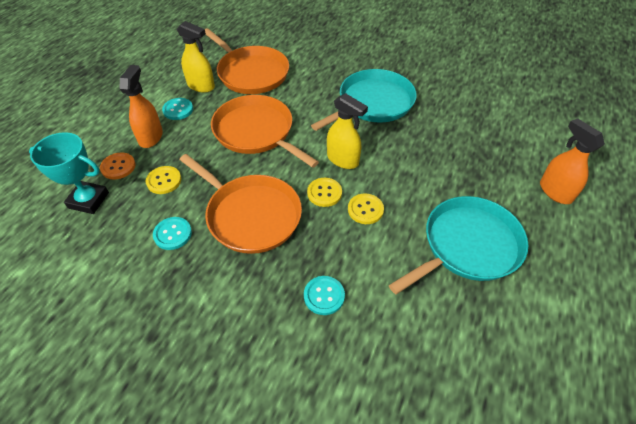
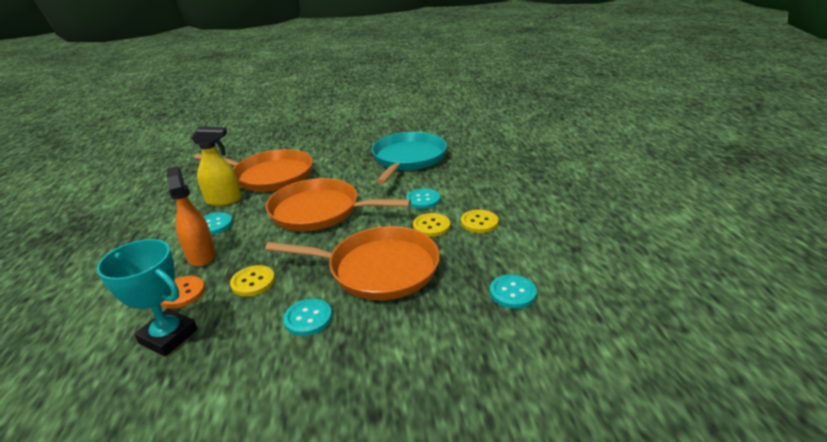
camera: 30 degrees left, 20 degrees down
turquoise trophy [29,132,109,214] -> turquoise trophy turned 45 degrees clockwise [97,239,198,356]
yellow spray bottle [327,93,368,169] -> turquoise button [406,188,440,209]
turquoise pan [389,196,528,294] -> none
orange spray bottle [540,118,605,204] -> none

